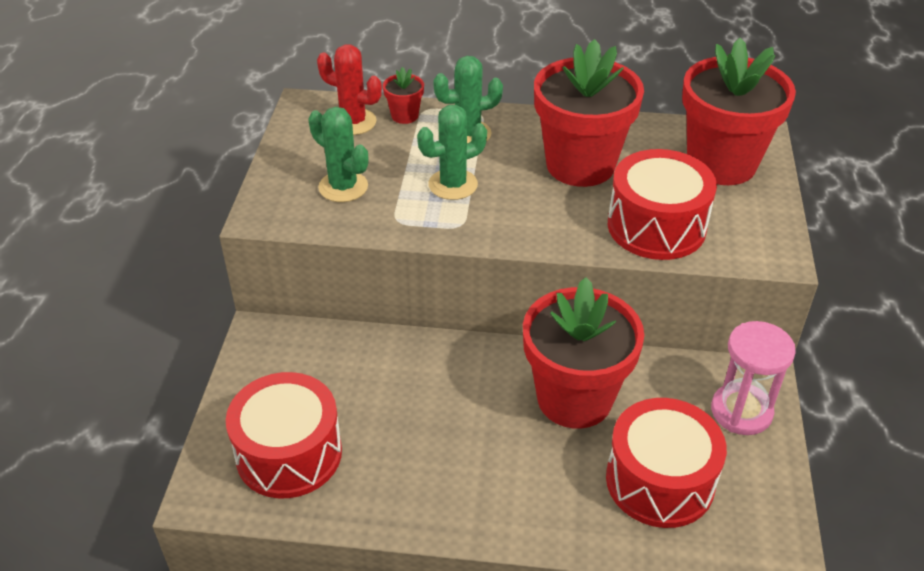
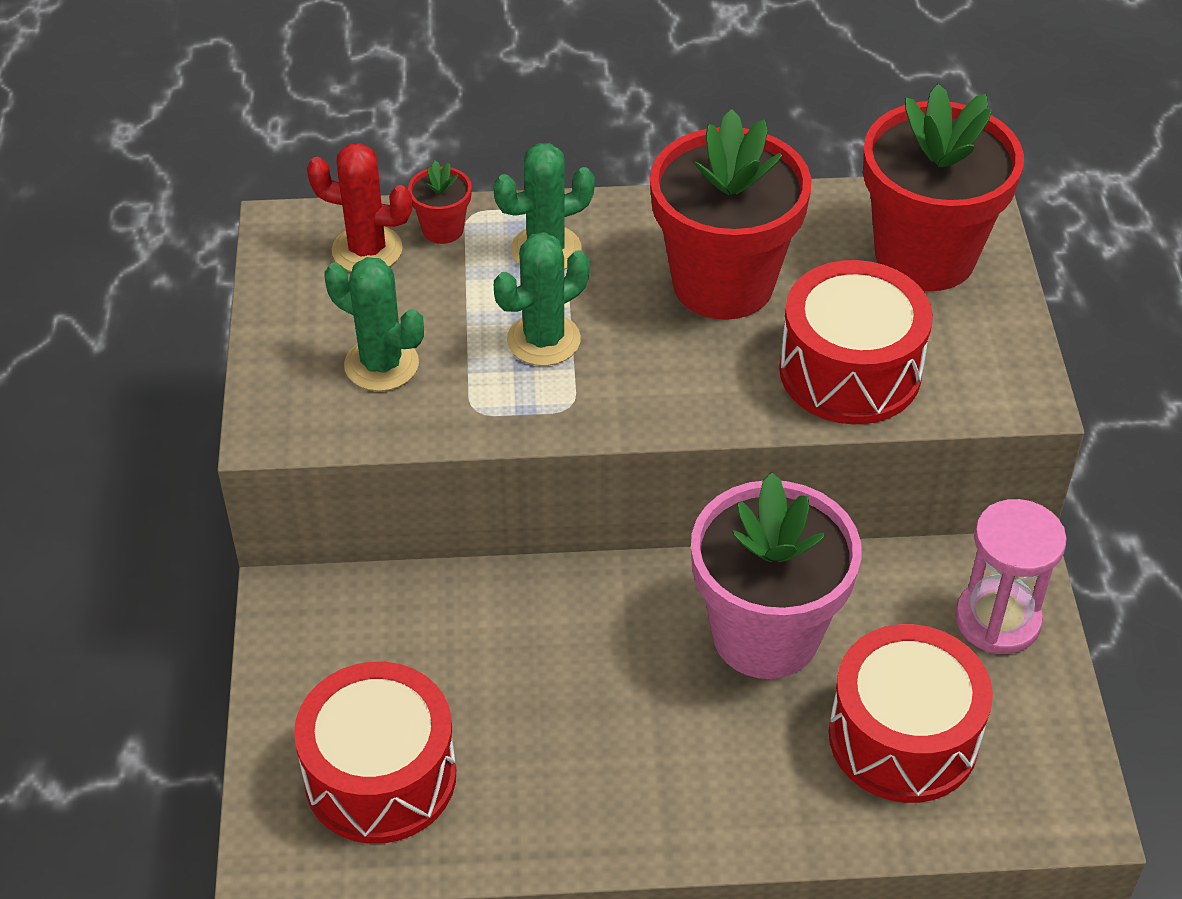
camera: 10 degrees left, 5 degrees up
red flower pot [523,277,644,429] -> pink flower pot [691,472,862,679]

